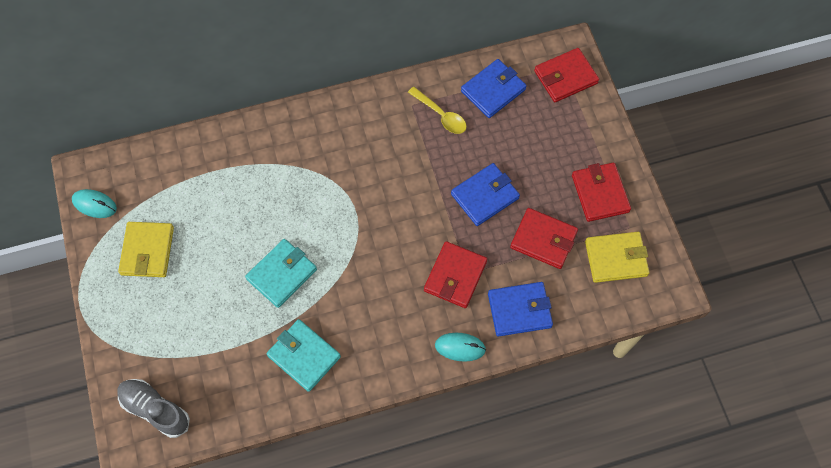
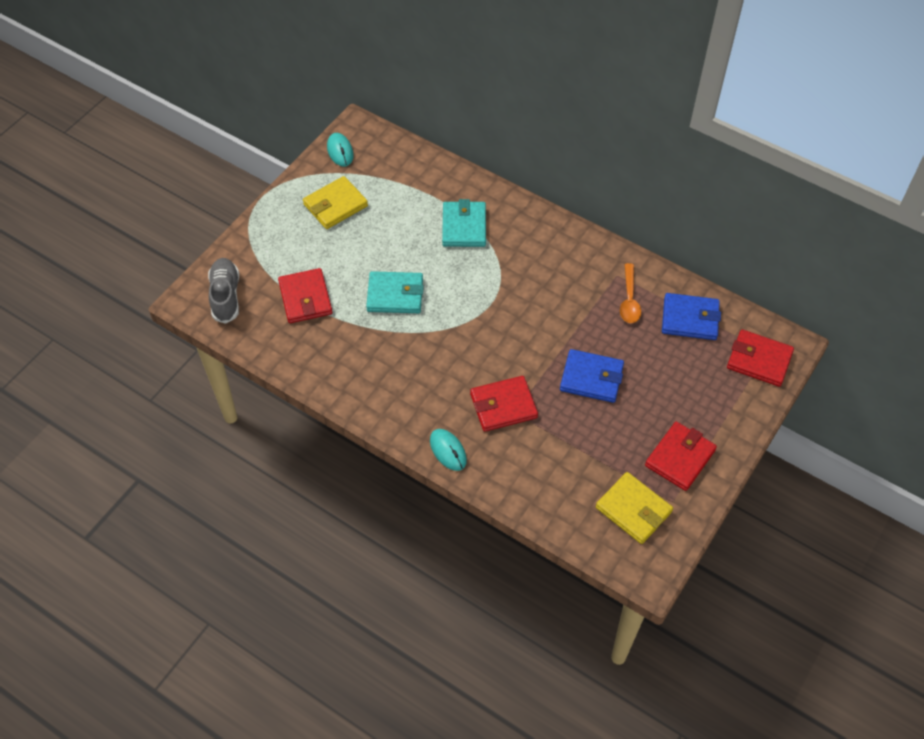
camera: 50 degrees right, 10 degrees down
turquoise wallet [267,319,341,392] -> turquoise wallet moved to [442,199,486,247]
yellow spoon [408,87,467,134] -> orange spoon [620,263,641,323]
blue wallet [488,282,553,337] -> none
red wallet [510,208,578,269] -> red wallet moved to [278,268,332,323]

